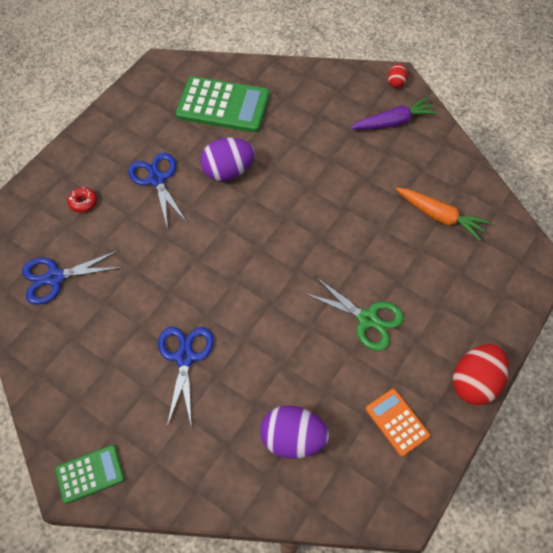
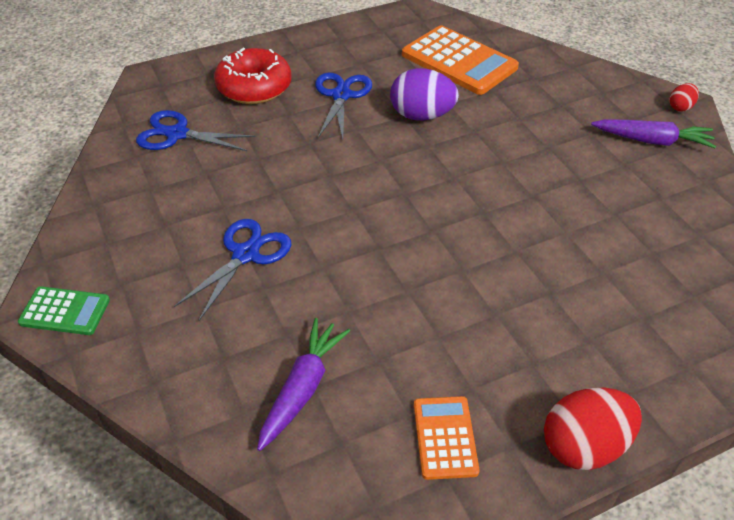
camera: 30 degrees right, 15 degrees down
red donut [68,187,97,213] -> red donut [214,48,291,104], size x2.30
green calculator [176,76,270,132] -> orange calculator [402,25,519,95]
purple egg [260,405,329,459] -> purple carrot [257,318,350,451]
green scissors [303,276,404,351] -> none
orange carrot [396,188,490,240] -> none

